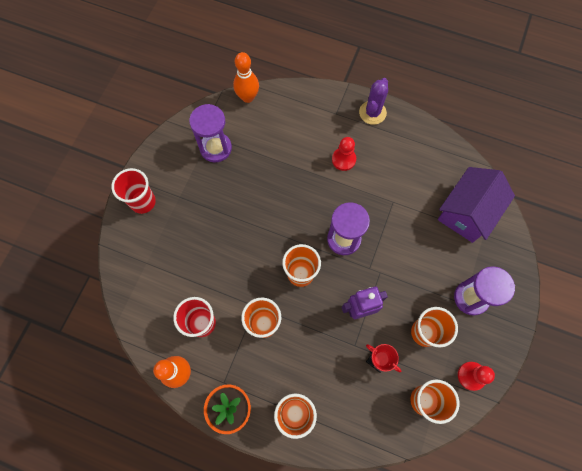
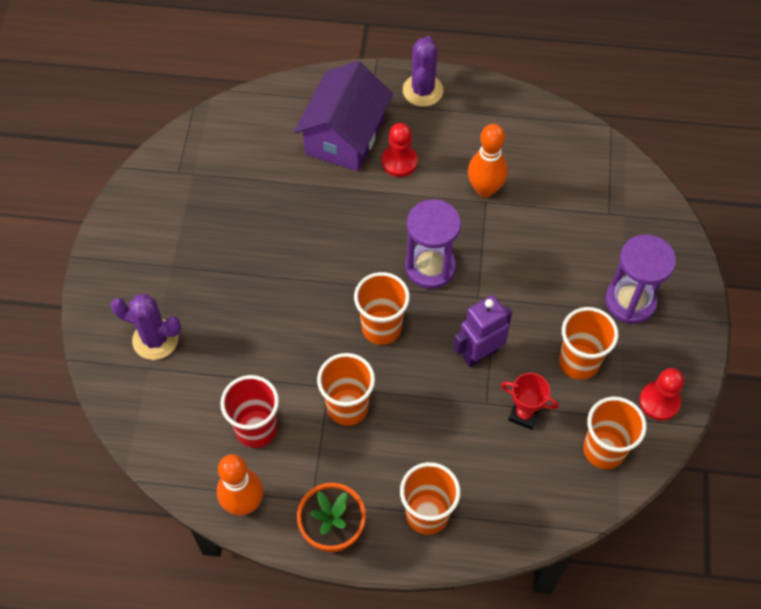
camera: 15 degrees left, 10 degrees down
red cup [111,168,156,214] -> none
purple hourglass [189,104,232,163] -> none
orange bowling pin [233,52,259,103] -> orange bowling pin moved to [468,124,508,197]
purple house [438,167,515,243] -> purple house moved to [294,61,393,171]
none -> purple cactus [111,294,181,360]

